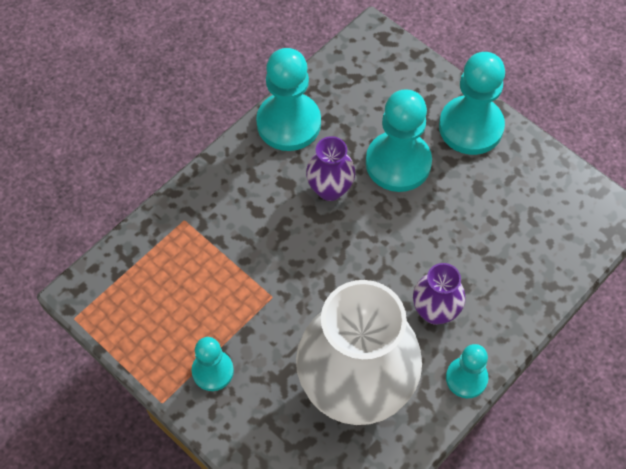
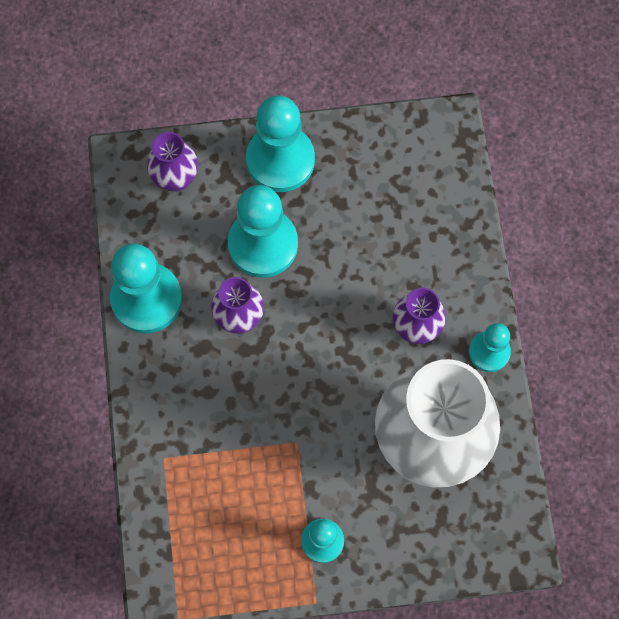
camera: 50 degrees left, 10 degrees up
none -> purple vase [147,132,198,192]

